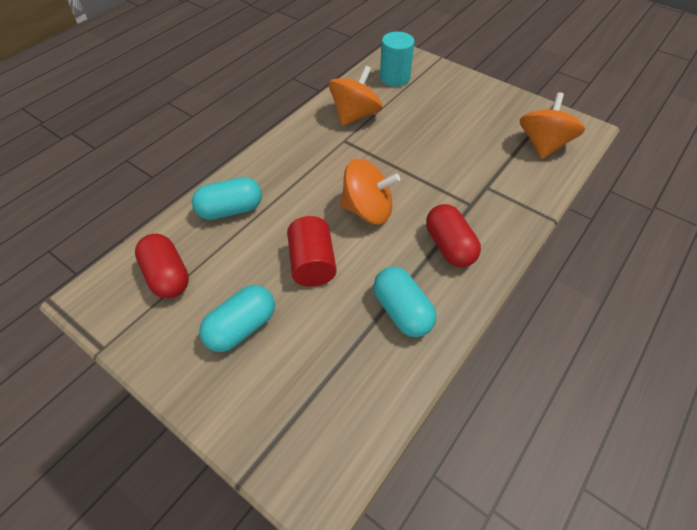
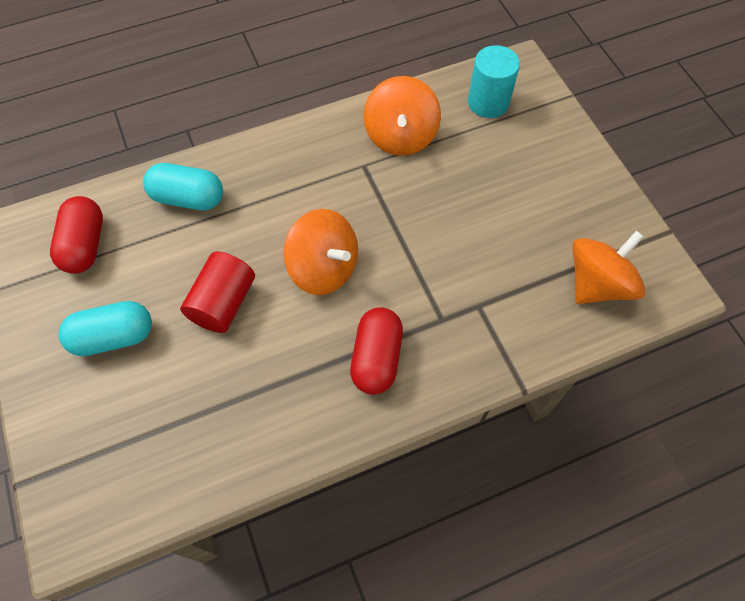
camera: 30 degrees right, 10 degrees up
orange spinning top [329,66,382,126] -> orange spinning top turned 120 degrees clockwise [364,76,441,156]
turquoise capsule [373,267,436,337] -> none

